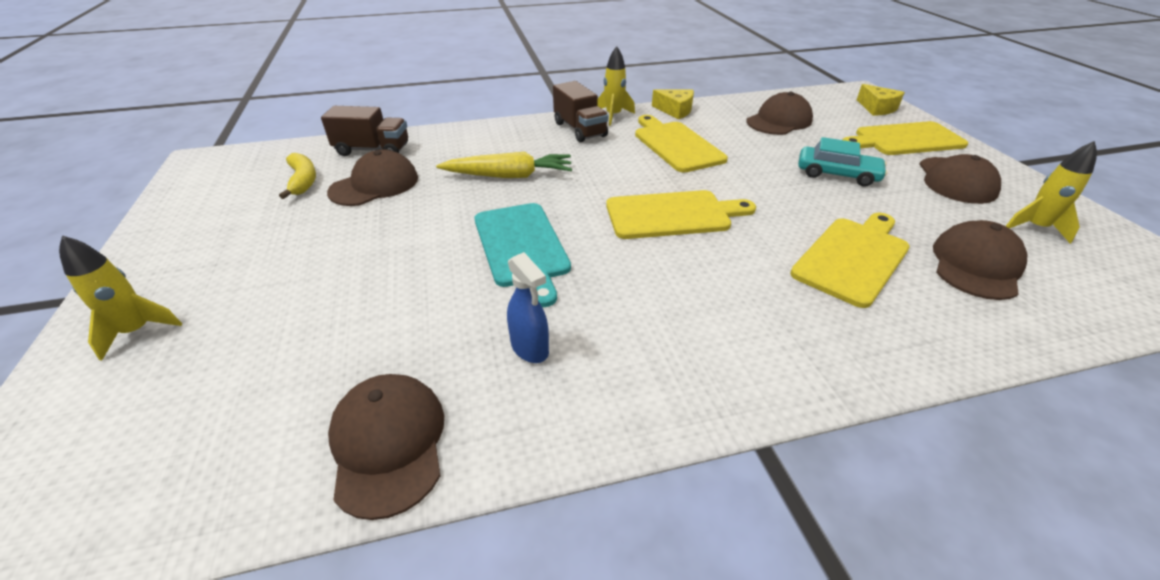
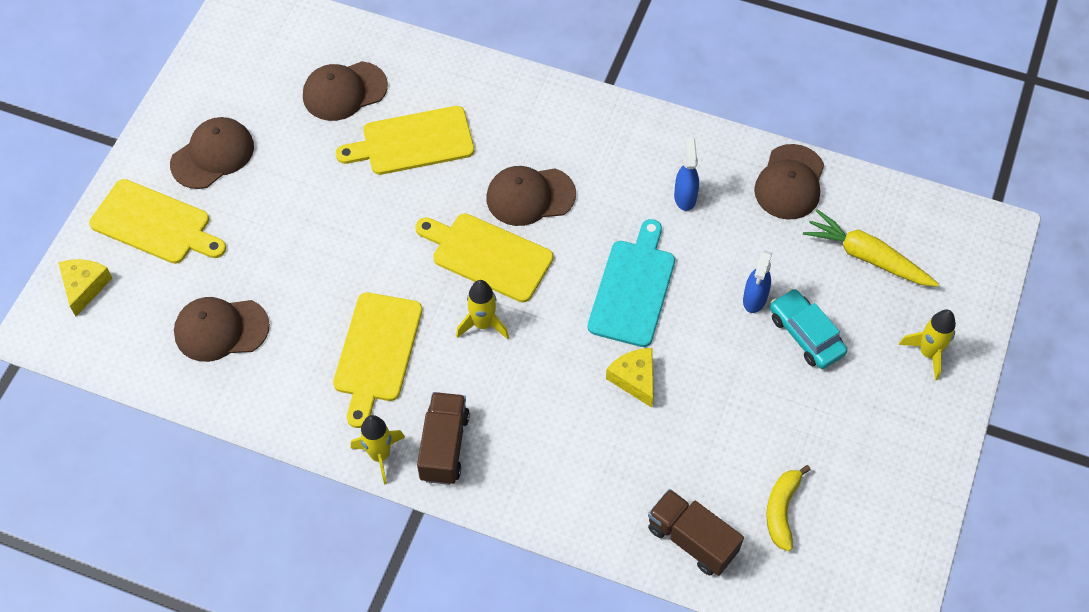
camera: 145 degrees left, 20 degrees up
brown cap [327,150,418,206] -> brown cap moved to [487,166,576,226]
yellow carrot [436,152,572,178] -> yellow carrot moved to [803,209,939,287]
yellow cheese [652,90,694,120] -> yellow cheese moved to [606,348,654,407]
turquoise car [798,137,888,187] -> turquoise car moved to [770,289,847,369]
yellow rocket [1006,141,1097,244] -> yellow rocket moved to [456,280,509,339]
none -> blue spray bottle [743,250,772,313]

